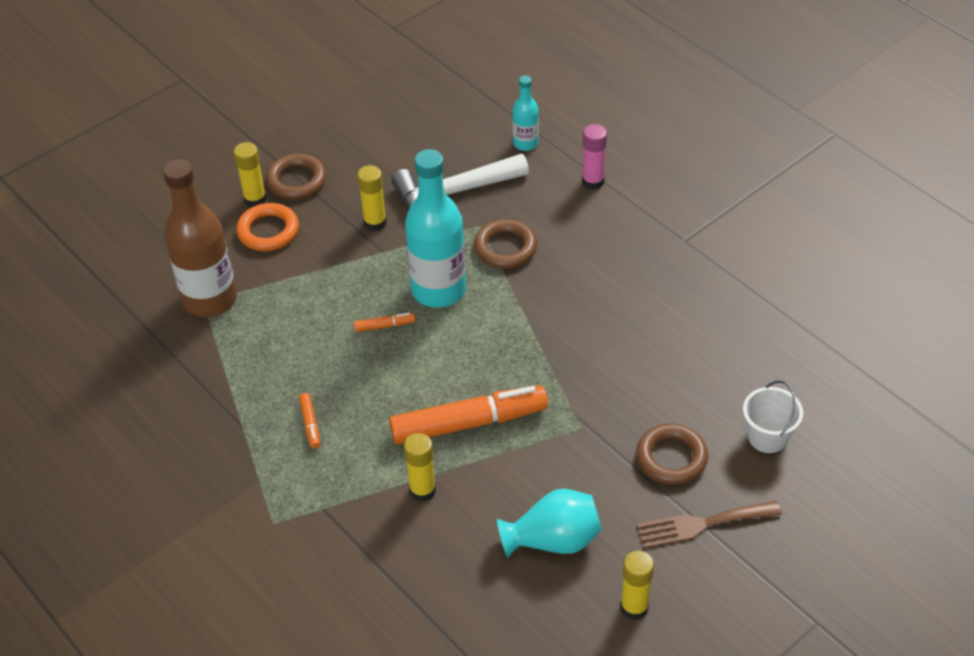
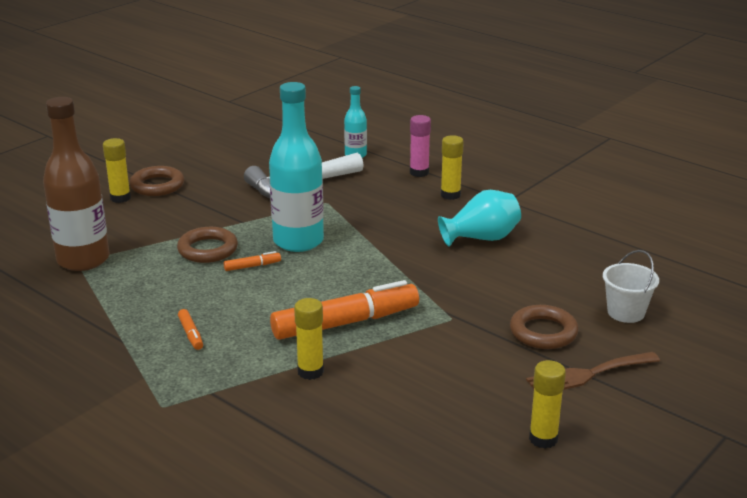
camera: 10 degrees left, 20 degrees down
orange ring [236,203,299,251] -> none
yellow glue stick [357,165,387,231] -> yellow glue stick moved to [441,135,464,200]
brown ring [474,219,537,269] -> brown ring moved to [177,227,238,263]
turquoise vase [497,489,602,558] -> turquoise vase moved to [438,190,521,247]

